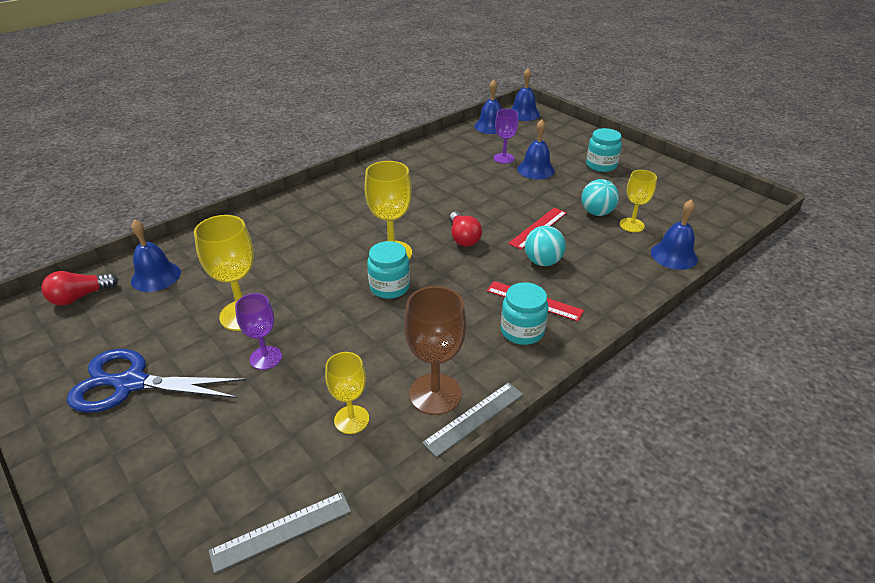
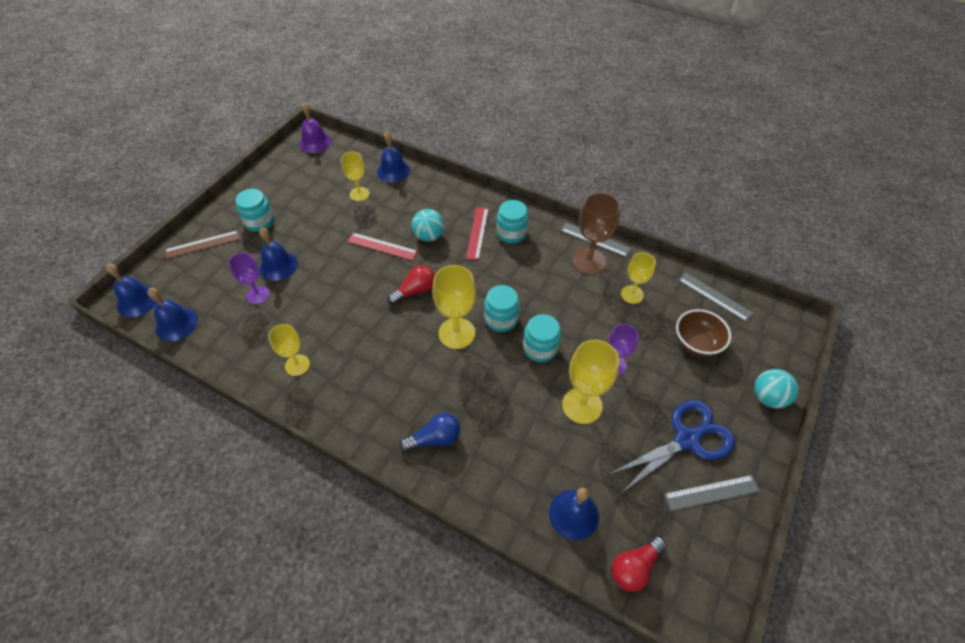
camera: 110 degrees left, 15 degrees up
red light bulb [41,271,118,305] -> red light bulb turned 105 degrees clockwise [611,536,667,592]
blue scissors [67,349,247,413] -> blue scissors turned 105 degrees counterclockwise [608,400,735,493]
turquoise ball [581,179,619,216] -> turquoise ball moved to [755,369,798,409]
none -> brown ruler [164,230,240,259]
none -> yellow goblet [269,324,310,376]
none -> purple bell [299,102,331,153]
none -> blue light bulb [400,413,460,452]
none -> turquoise jar [523,314,561,362]
none -> grey ruler [664,475,760,511]
none -> brown bowl [676,309,731,357]

